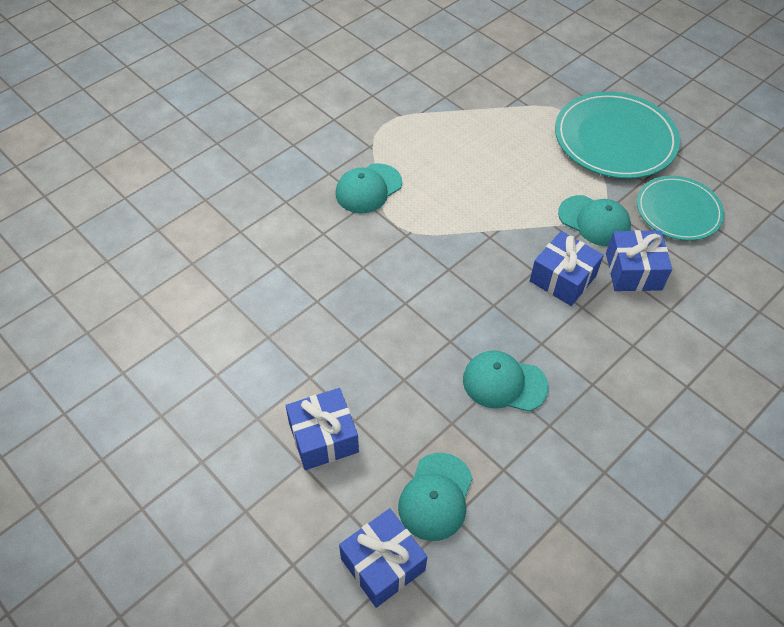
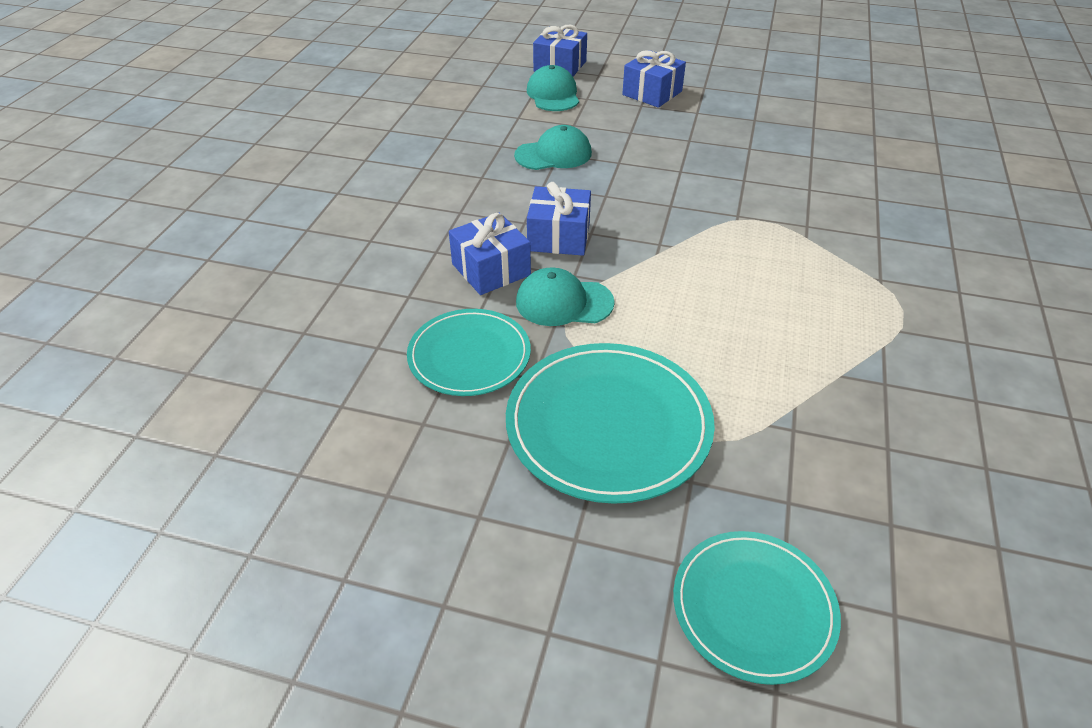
camera: 150 degrees right, 10 degrees down
turquoise cap [335,163,402,213] -> none
none -> turquoise plate [673,531,841,685]

